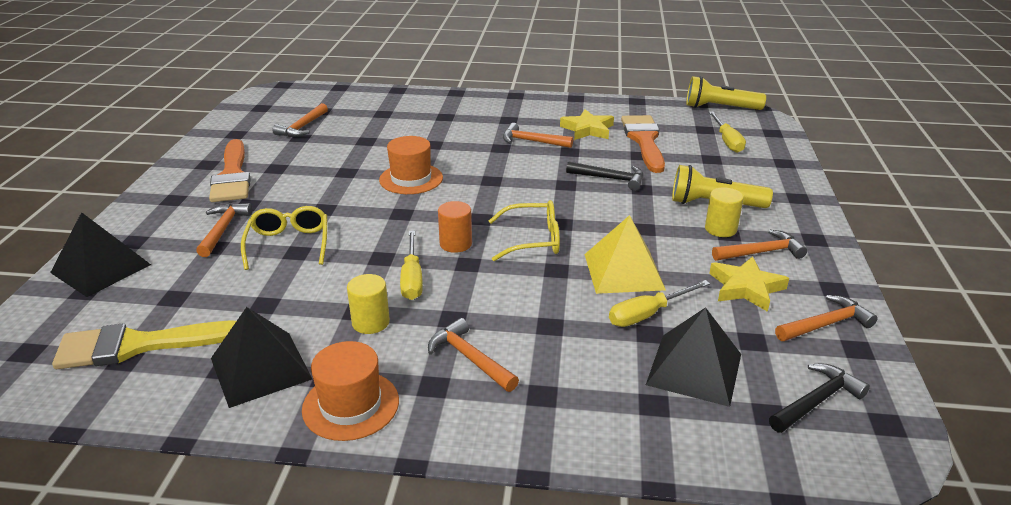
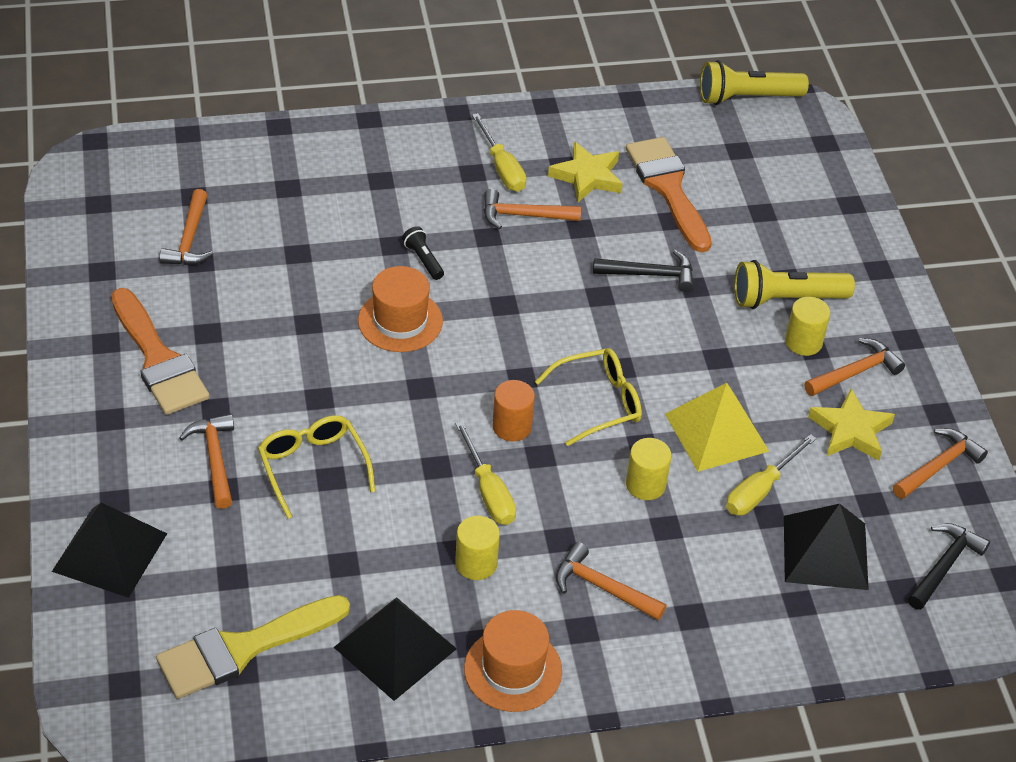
camera: 20 degrees left, 15 degrees up
yellow screwdriver [709,112,746,153] -> yellow screwdriver moved to [472,113,526,192]
none -> black flashlight [402,226,444,280]
none -> yellow cylinder [626,438,672,500]

